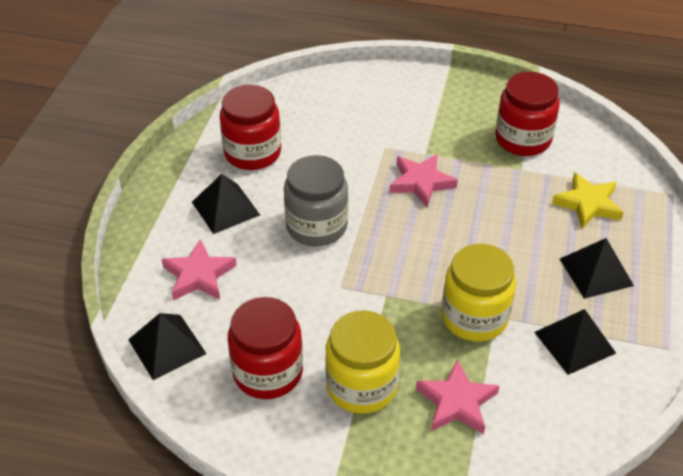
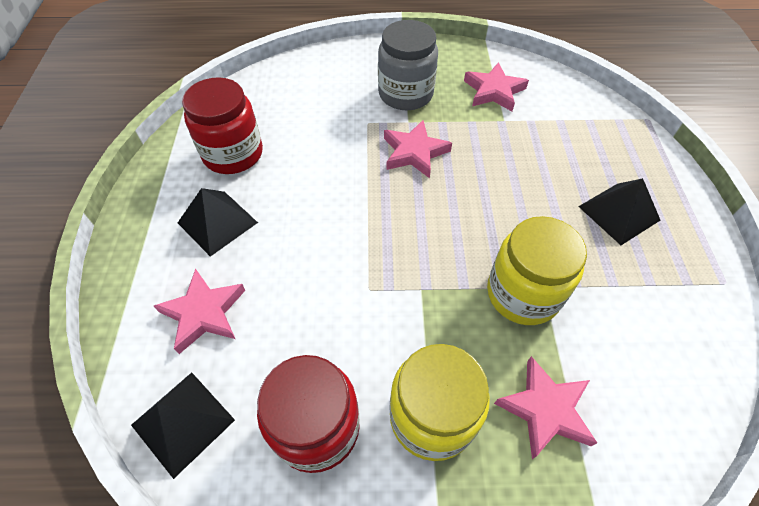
camera: 15 degrees left, 10 degrees up
grey jar [284,155,348,246] -> grey jar moved to [378,20,438,110]
red jar [495,72,560,156] -> pink star [464,62,529,111]
black pyramid [534,309,616,375] -> none
yellow star [552,172,624,229] -> none

